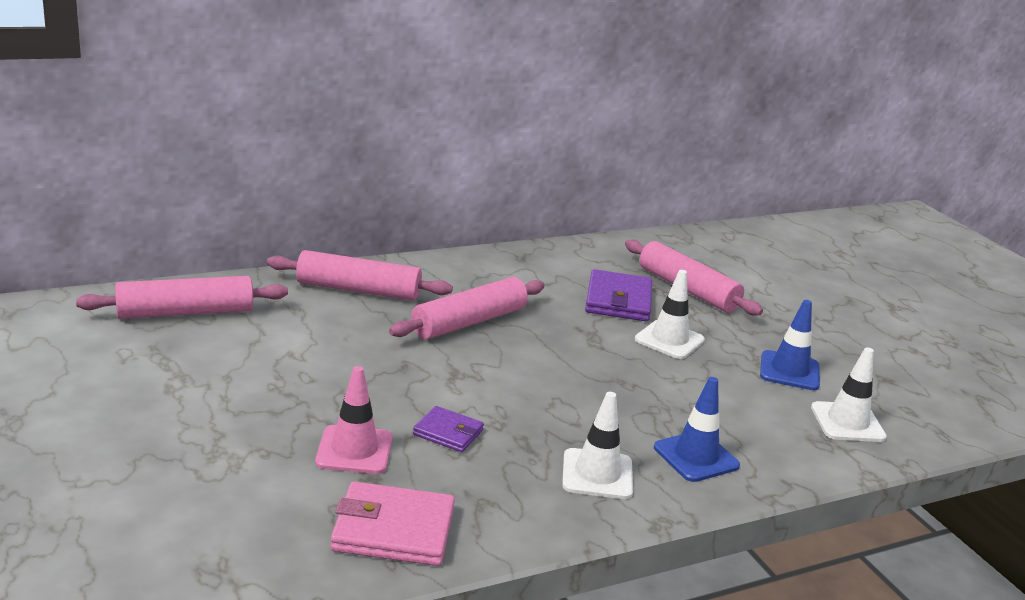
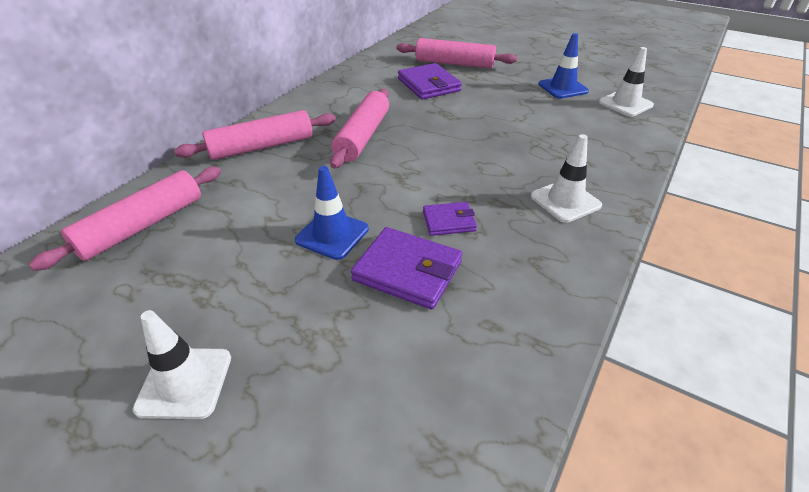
camera: 30 degrees left, 15 degrees up
pink traffic cone [315,366,393,474] -> purple wallet [351,227,462,310]
pink wallet [330,481,455,566] -> none
white traffic cone [635,270,705,359] -> white traffic cone moved to [133,310,231,419]
blue traffic cone [654,377,740,482] -> blue traffic cone moved to [295,166,369,260]

